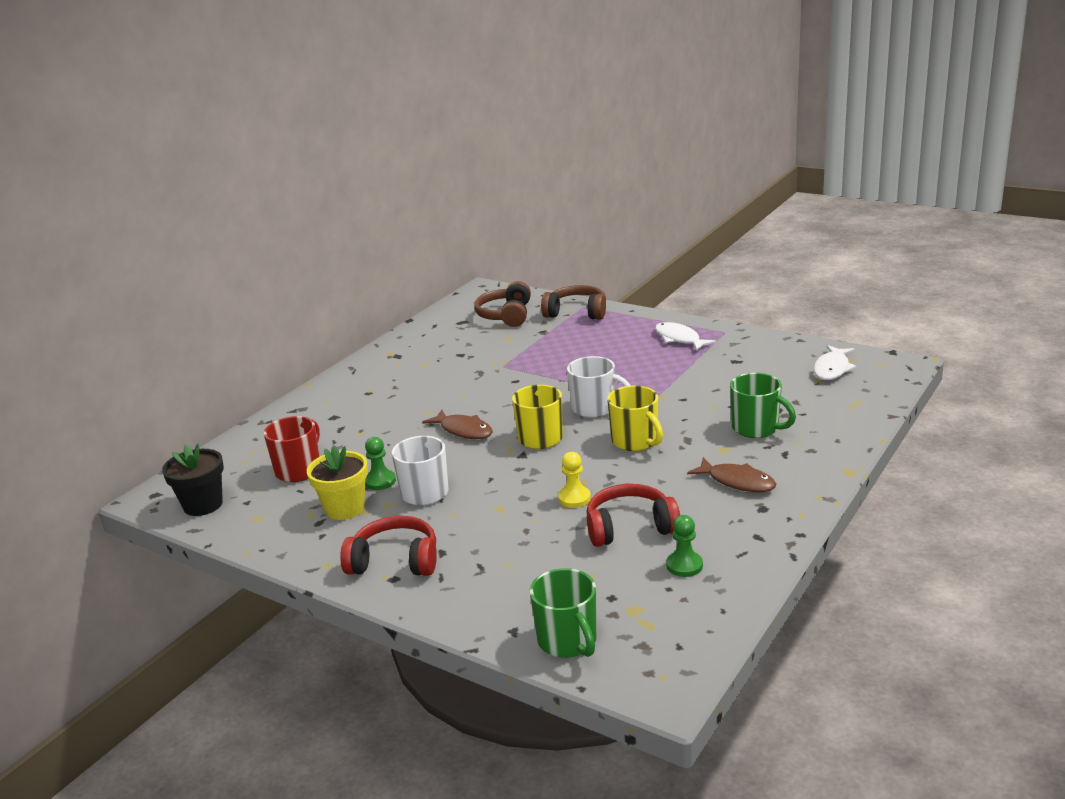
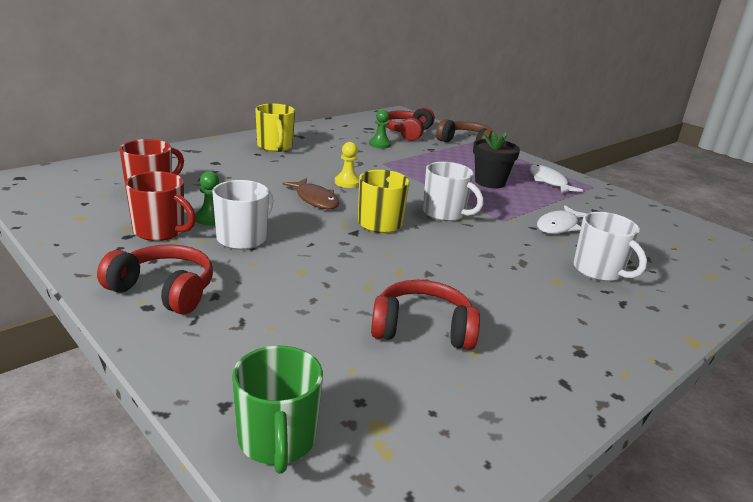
camera: 10 degrees right, 0 degrees up
black flower pot [162,444,224,516] -> black flower pot moved to [473,131,520,188]
yellow flower pot [307,445,368,520] -> red mug [125,171,196,241]
brown headphones [474,281,531,327] -> red headphones [385,107,435,141]
yellow pawn [558,452,591,508] -> yellow pawn moved to [335,142,359,188]
yellow mug [607,385,663,451] -> yellow mug moved to [255,104,295,152]
green pawn [666,515,703,577] -> green pawn moved to [369,109,391,149]
brown fish [687,457,776,492] -> none
green mug [730,373,796,438] -> white mug [573,212,647,281]
white fish [813,345,857,380] -> white fish moved to [537,206,587,234]

